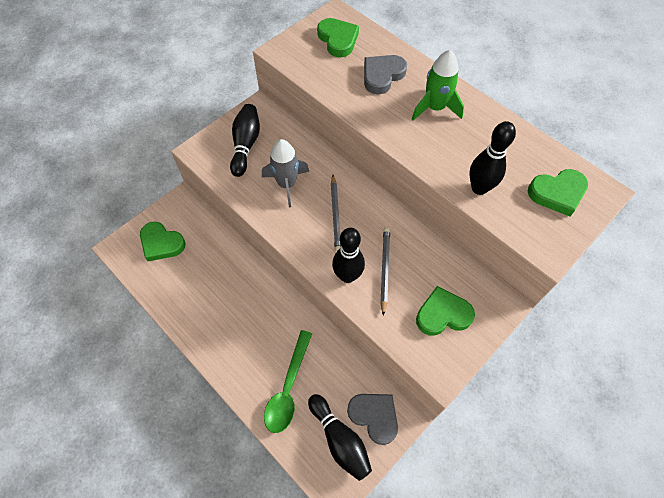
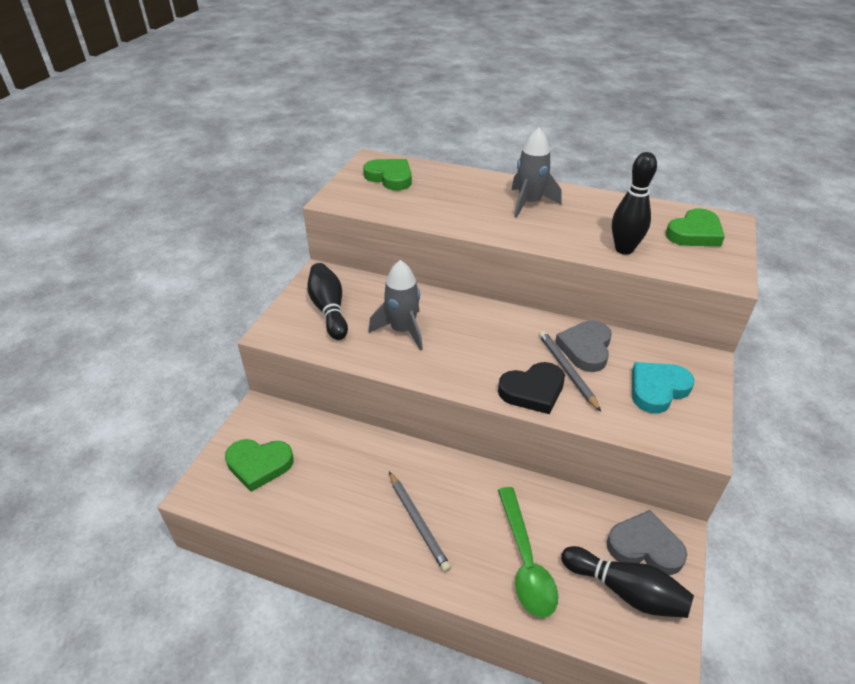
camera: 25 degrees left, 20 degrees down
grey pencil [331,175,341,252] -> grey pencil moved to [389,472,451,572]
black bowling pin [332,228,365,283] -> black heart [498,362,565,414]
grey heart [364,55,407,94] -> grey heart moved to [555,320,612,372]
green rocket [412,50,464,120] -> grey rocket [511,128,562,218]
green heart [416,286,475,336] -> turquoise heart [632,362,694,414]

